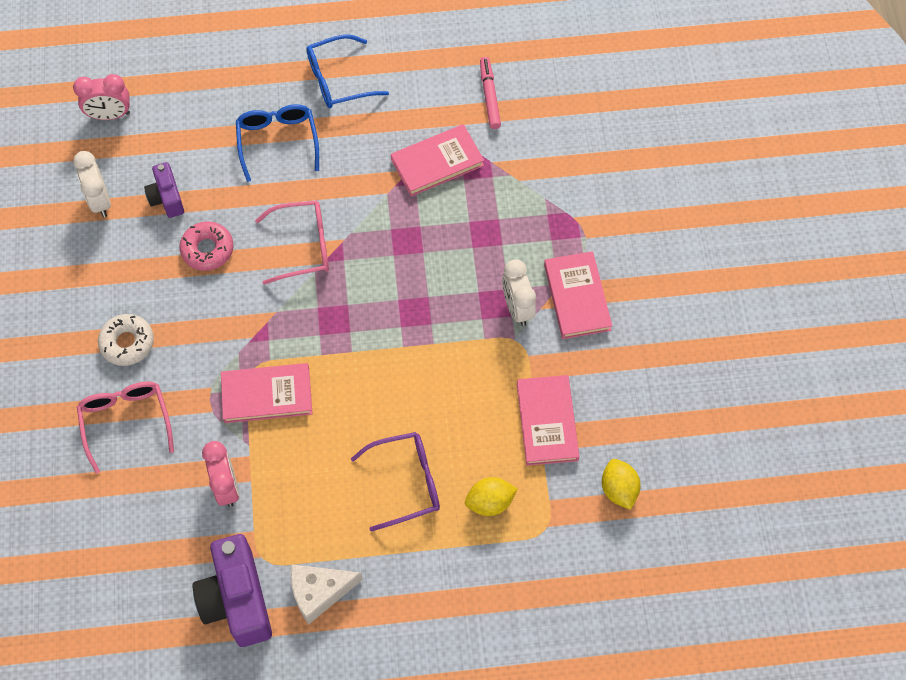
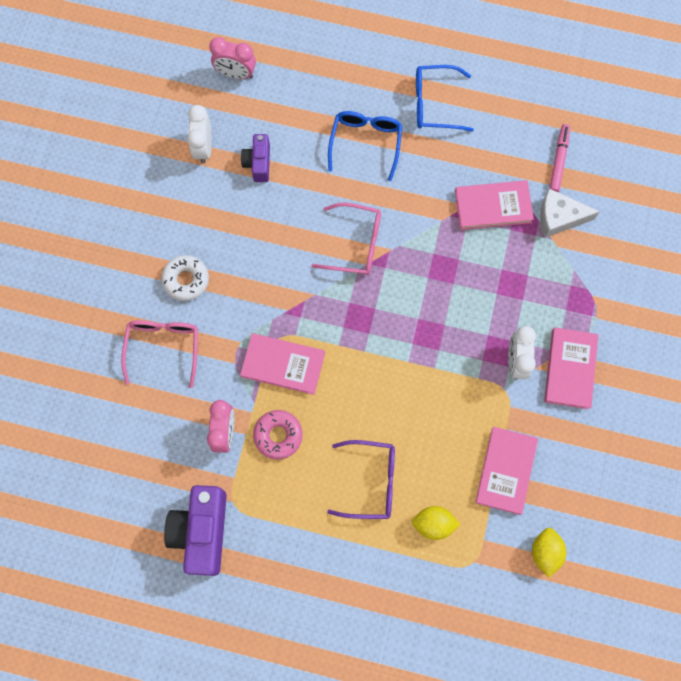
camera: 20 degrees right, 10 degrees up
pink donut [179,221,233,271] -> pink donut moved to [253,410,303,459]
white cheese [291,565,363,625] -> white cheese moved to [540,189,600,238]

